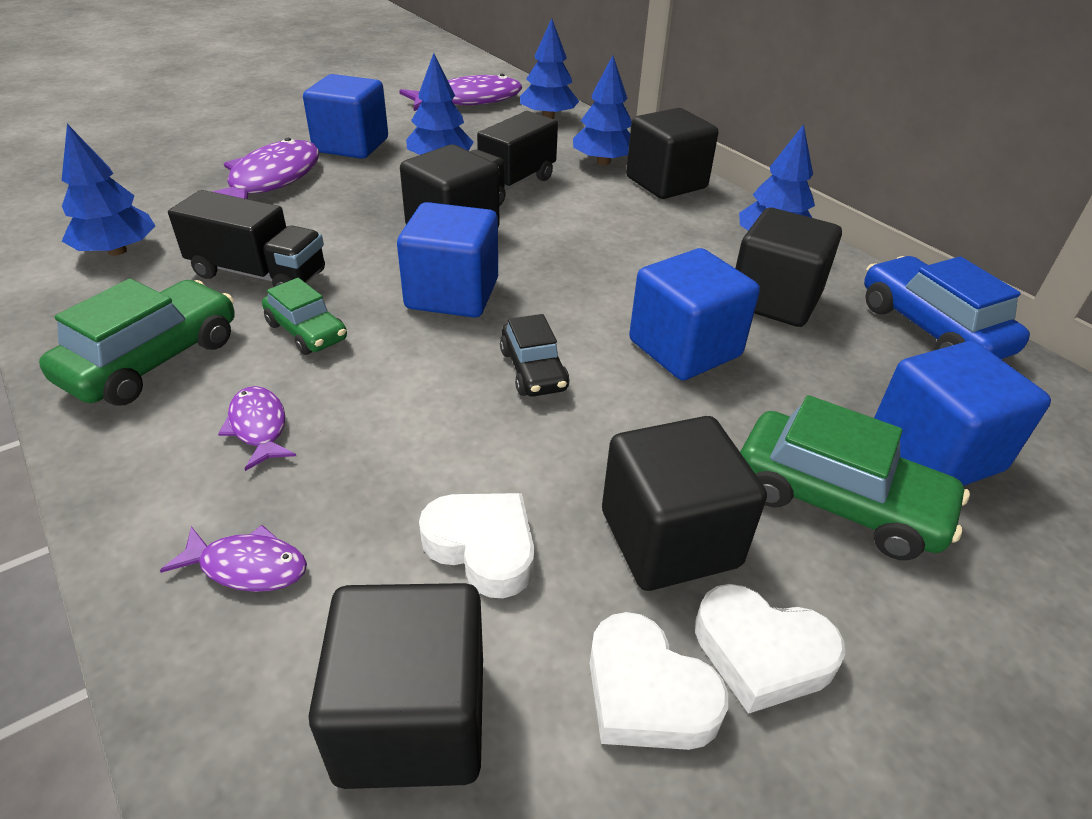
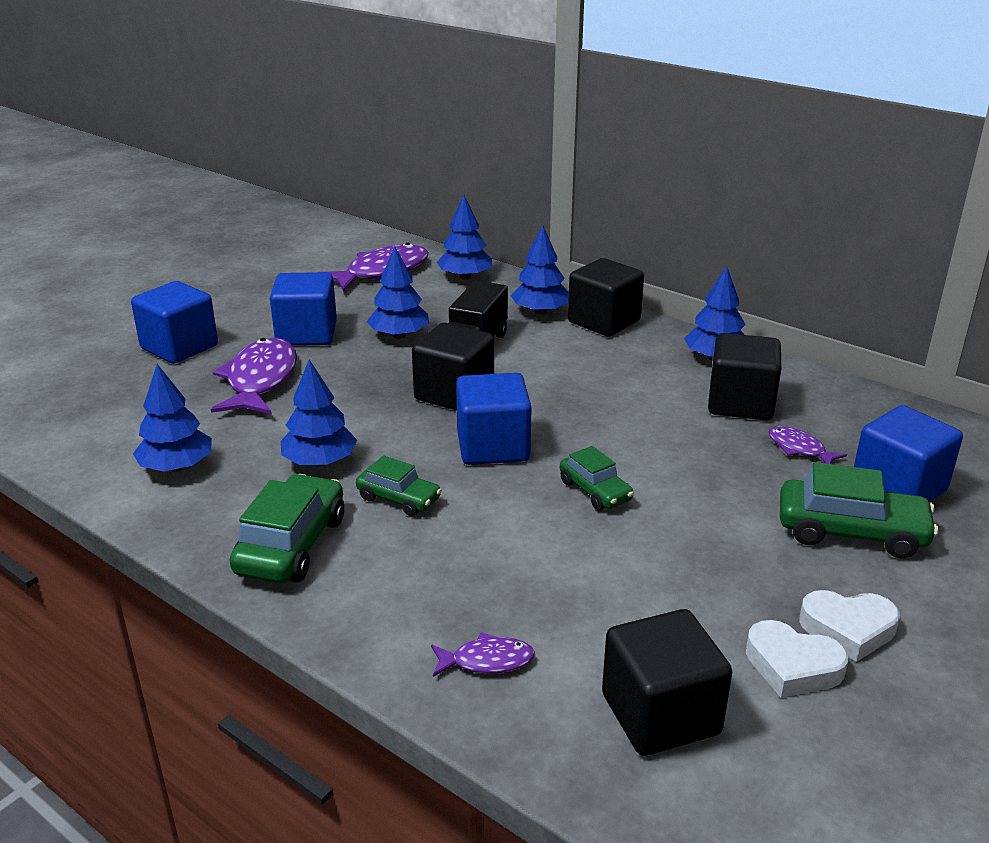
camera: 15 degrees left, 10 degrees down
black truck [168,190,325,287] -> blue tree [281,359,357,467]
purple fish [218,386,296,471] -> purple fish moved to [768,426,847,464]
white heart [419,493,534,598] -> none
black car [500,314,570,397] -> green car [560,446,634,510]
black cube [602,416,767,591] -> none
blue cube [629,248,760,380] -> blue cube moved to [131,281,218,364]
blue car [864,256,1030,359] -> none

